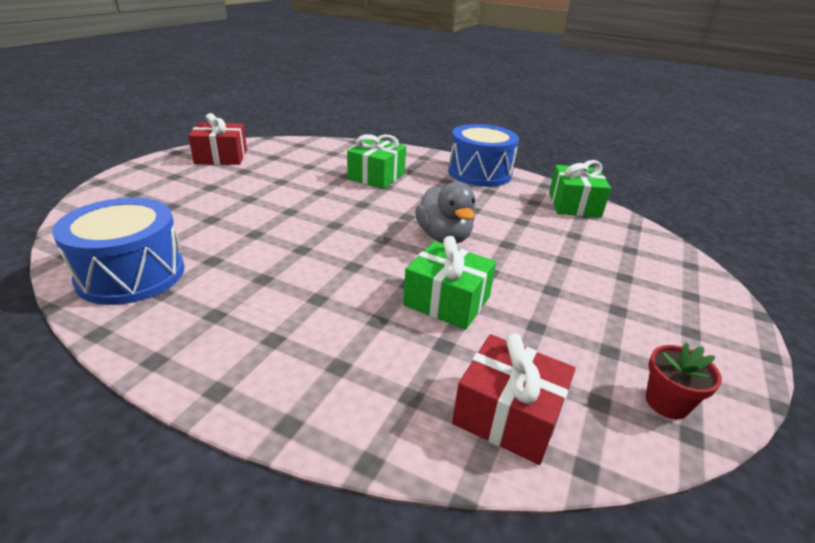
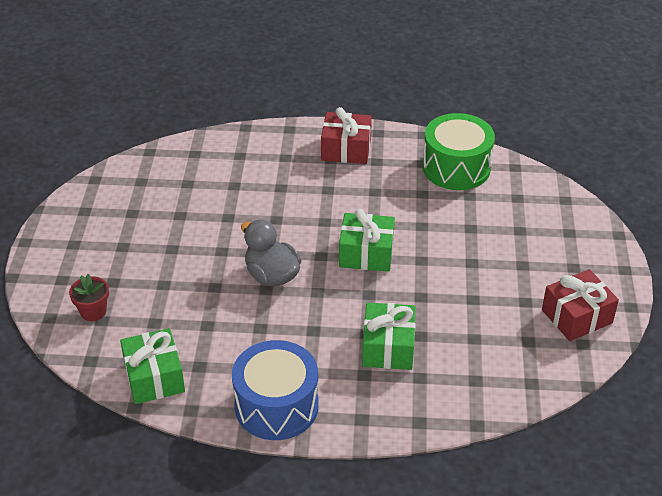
camera: 160 degrees right, 10 degrees up
blue drum [52,198,184,305] -> green drum [422,113,495,190]
green gift [403,236,496,330] -> green gift moved to [339,209,395,272]
red gift [452,333,576,465] -> red gift moved to [321,107,372,164]
red flower pot [646,343,722,419] -> red flower pot moved to [69,274,109,321]

